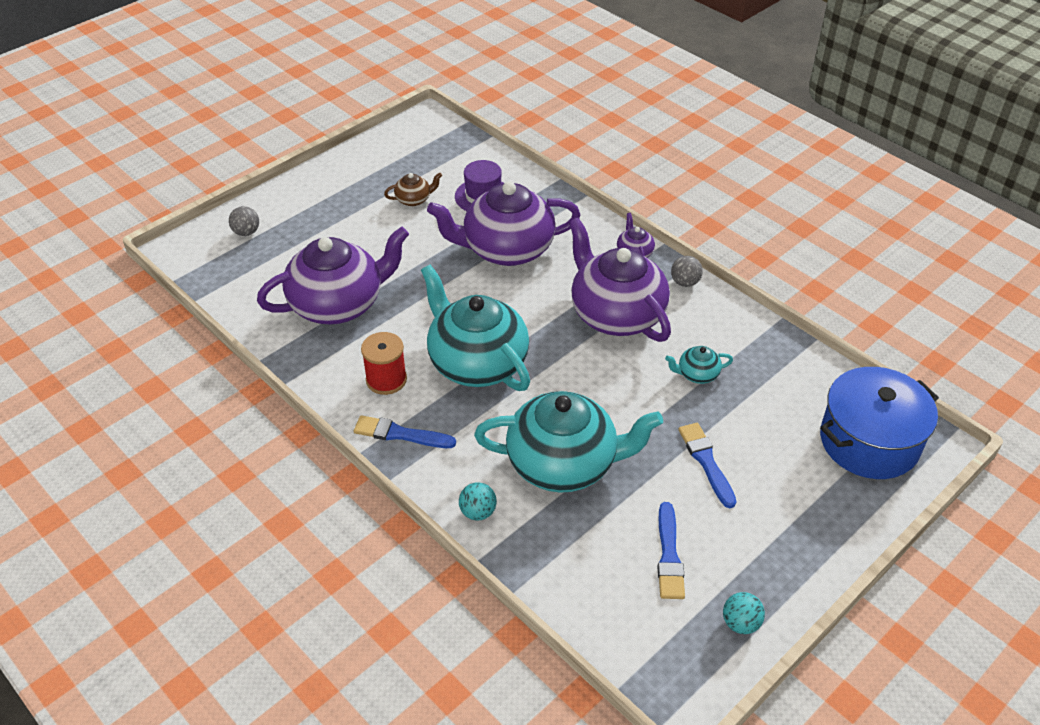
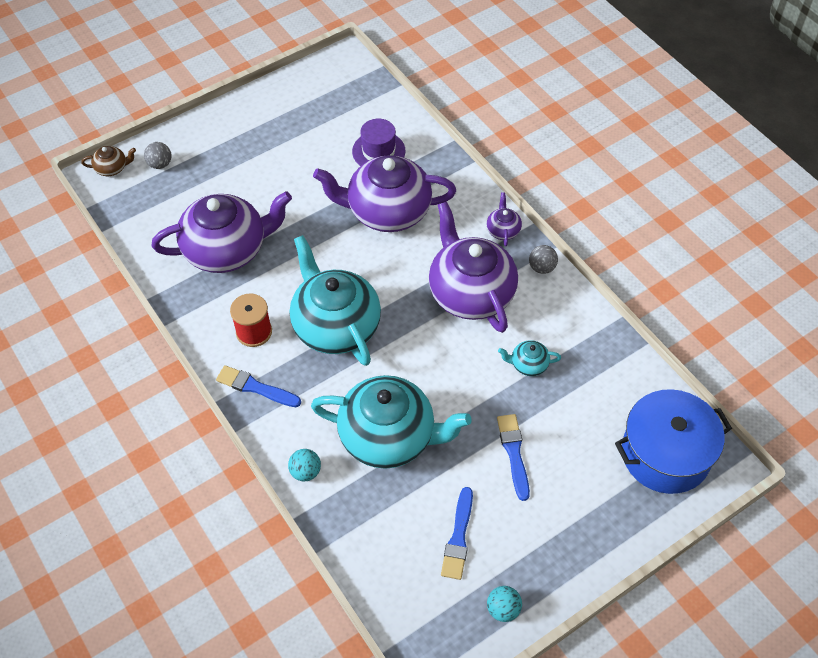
camera: 10 degrees right, 10 degrees up
brown teapot [384,173,442,206] -> brown teapot moved to [81,146,136,176]

